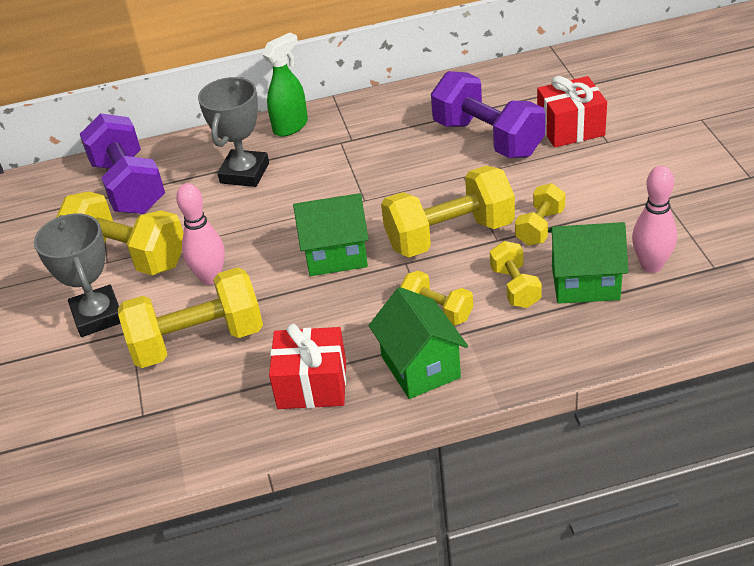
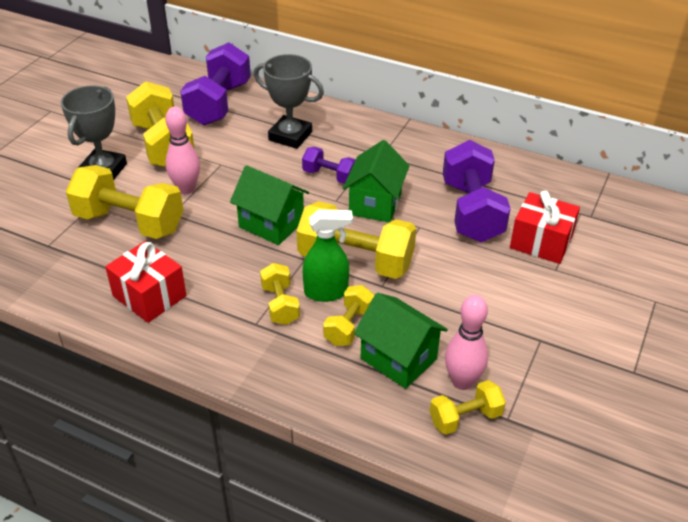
camera: 35 degrees right, 0 degrees up
grey trophy [198,77,269,187] -> grey trophy turned 60 degrees clockwise [254,54,324,149]
green spray bottle [262,33,308,137] -> green spray bottle moved to [303,209,353,302]
green house [369,287,468,399] -> green house moved to [343,140,409,222]
yellow dumbbell [515,183,566,245] -> yellow dumbbell moved to [430,380,506,435]
none -> purple dumbbell [302,147,356,184]

